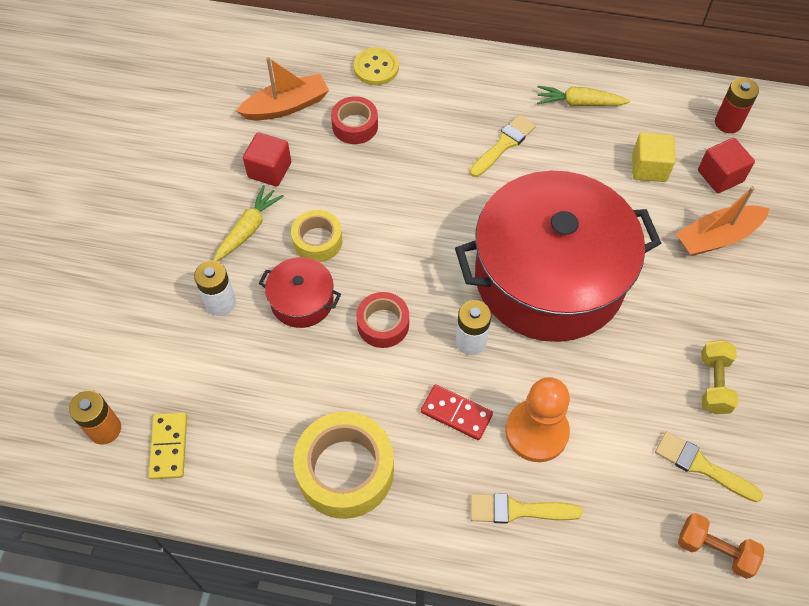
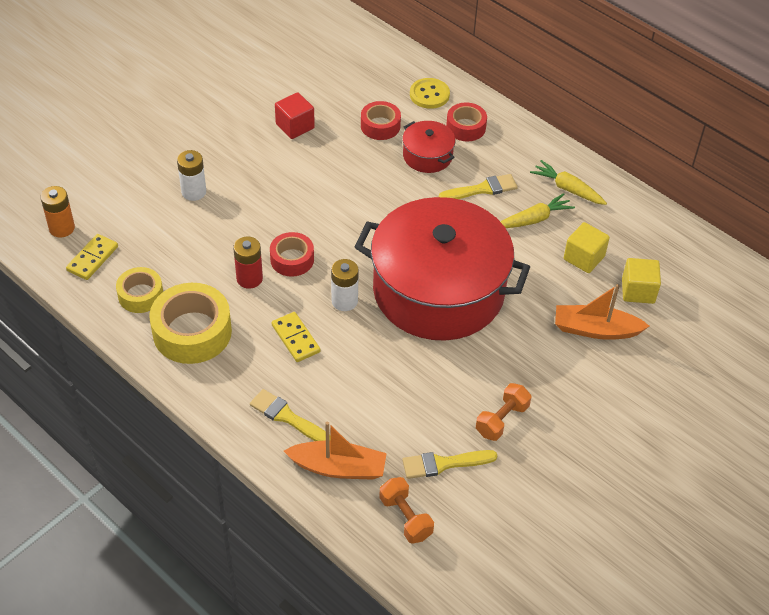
camera: 30 degrees right, 10 degrees down
yellow carrot [213,185,284,261] -> yellow carrot moved to [501,193,575,228]
orange boat [236,57,329,120] -> orange boat moved to [284,422,387,480]
red pot [259,257,341,328] -> red pot moved to [402,121,456,173]
yellow tape [291,210,342,262] -> yellow tape moved to [116,267,163,313]
red domino [421,384,493,440] -> yellow domino [272,312,320,362]
orange pawn [505,377,570,462] -> none
yellow brush [655,431,763,502] -> yellow brush turned 75 degrees counterclockwise [402,450,497,479]
red cube [698,138,755,193] -> yellow cube [622,258,661,304]
yellow dumbbell [701,340,738,414] -> orange dumbbell [476,383,531,441]
red battery [715,78,759,133] -> red battery moved to [233,236,263,289]
none -> red tape [446,103,487,141]

